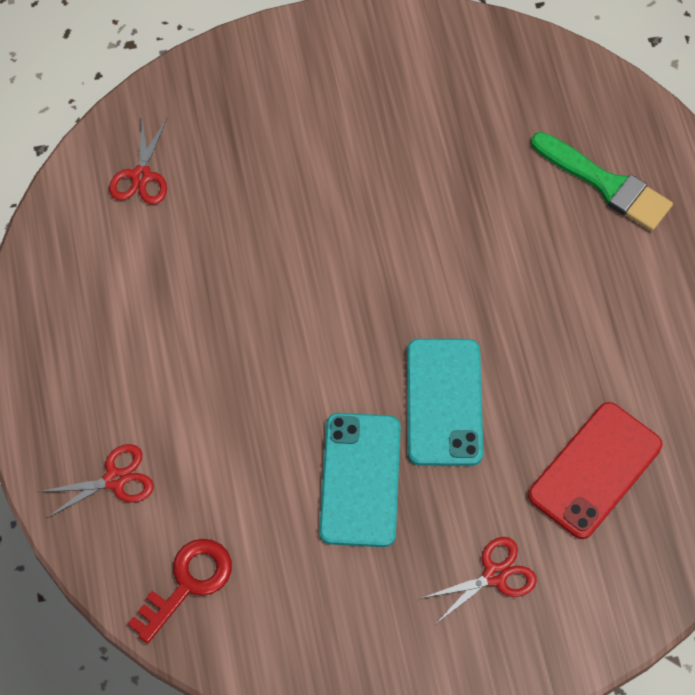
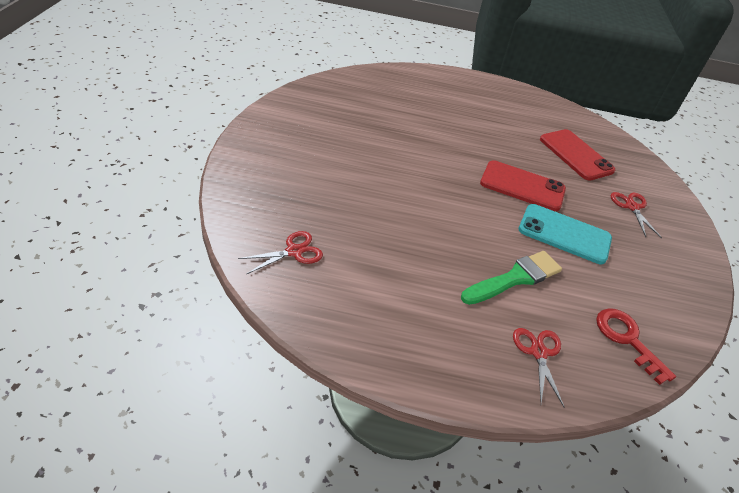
camera: 75 degrees left, 20 degrees down
red scissors [109,118,167,205] -> red scissors turned 60 degrees counterclockwise [238,231,323,274]
turquoise phone [407,339,483,466] -> red phone [480,160,566,211]
green brush [531,132,673,231] -> green brush moved to [461,251,562,305]

